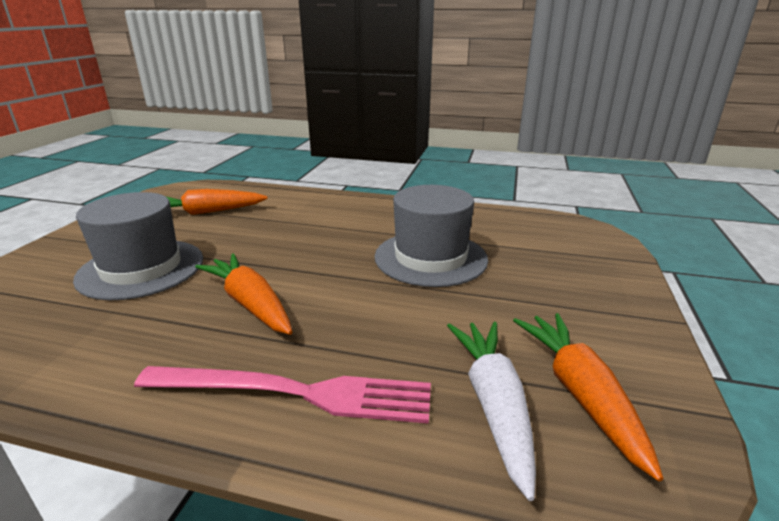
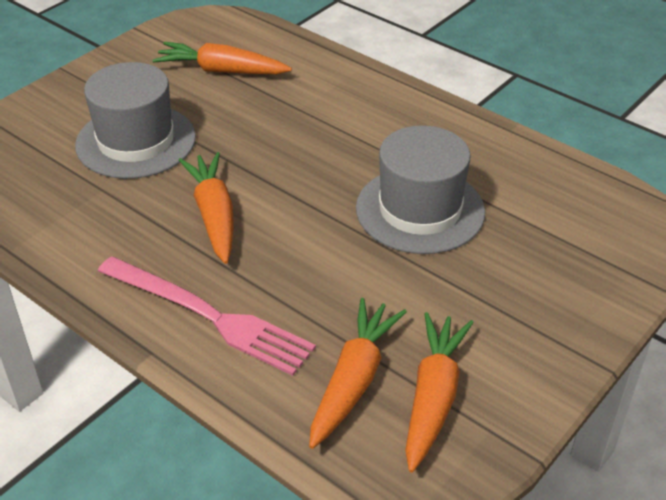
camera: 25 degrees right, 15 degrees up
white carrot [447,322,536,501] -> orange carrot [309,298,407,449]

